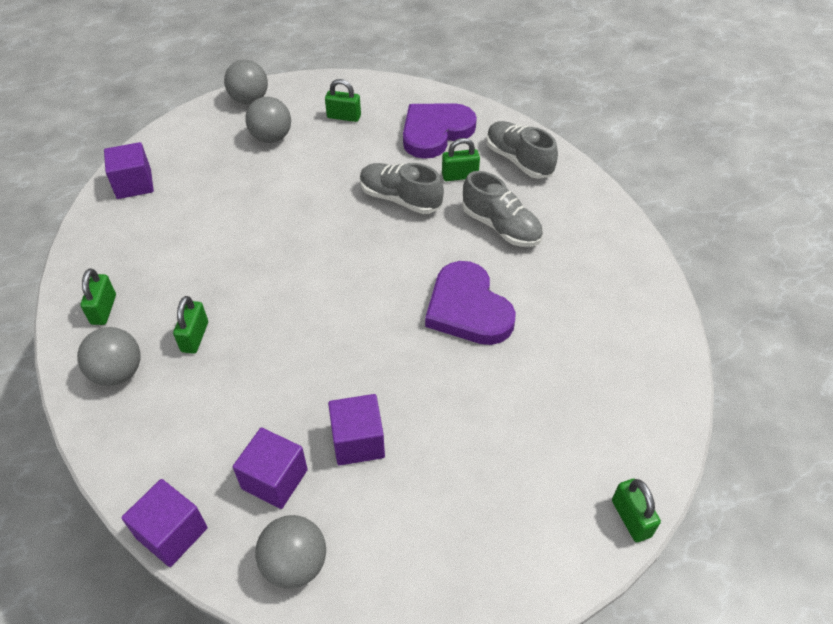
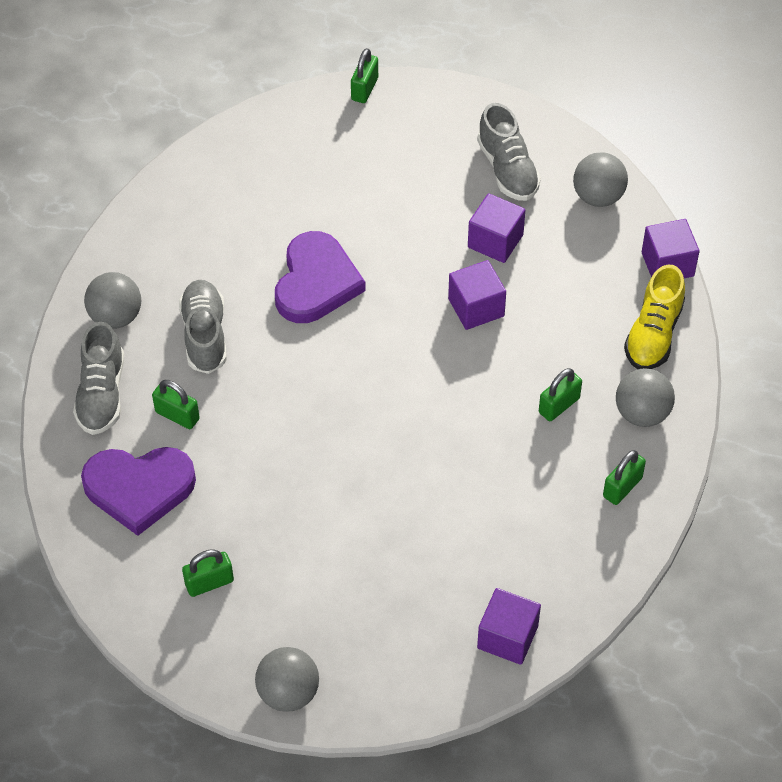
camera: 140 degrees left, 5 degrees up
purple cube [233,427,308,509] -> purple cube moved to [448,260,506,330]
grey ball [245,97,291,143] -> grey ball moved to [84,272,142,329]
green padlock [325,79,361,122] -> green padlock turned 75 degrees counterclockwise [182,550,234,597]
grey shoe [360,163,444,214] -> grey shoe moved to [477,103,541,201]
none -> yellow shoe [624,265,685,369]

